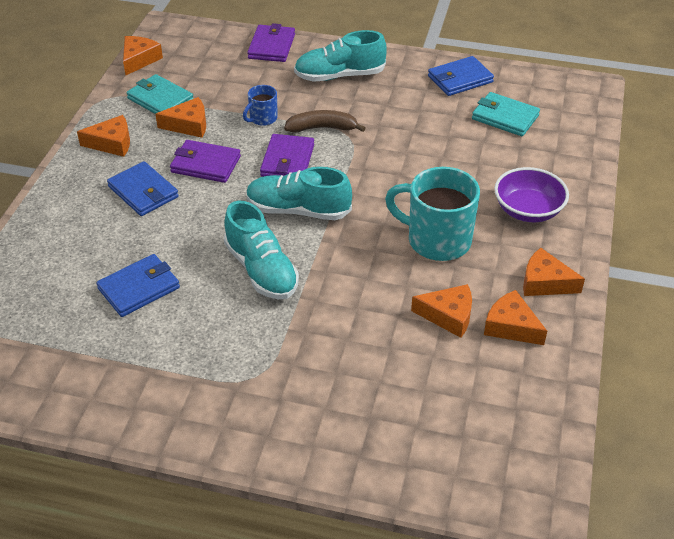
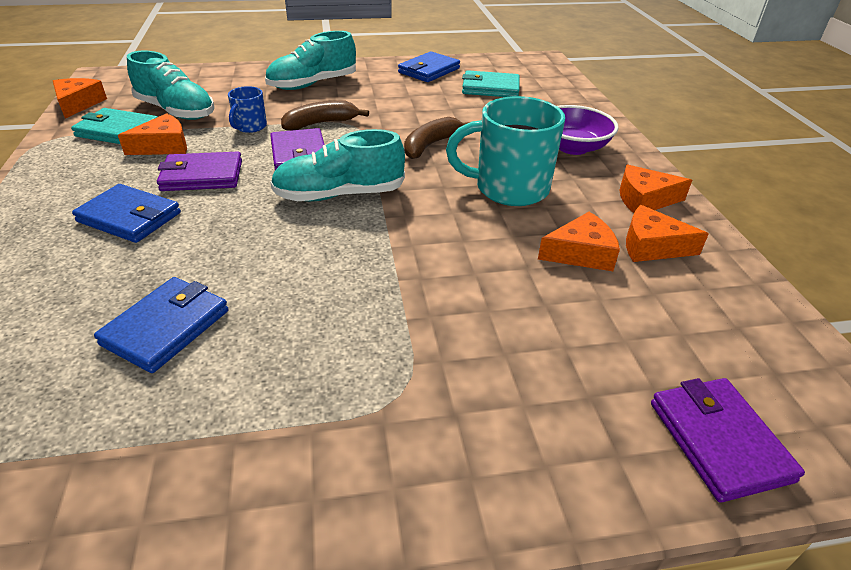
camera: 25 degrees left, 5 degrees down
orange cheese [77,115,130,157] -> none
turquoise shoe [224,201,299,299] -> turquoise shoe moved to [127,50,215,120]
purple wallet [247,23,295,62] -> purple wallet moved to [651,378,805,503]
none -> brown banana [404,117,470,159]

